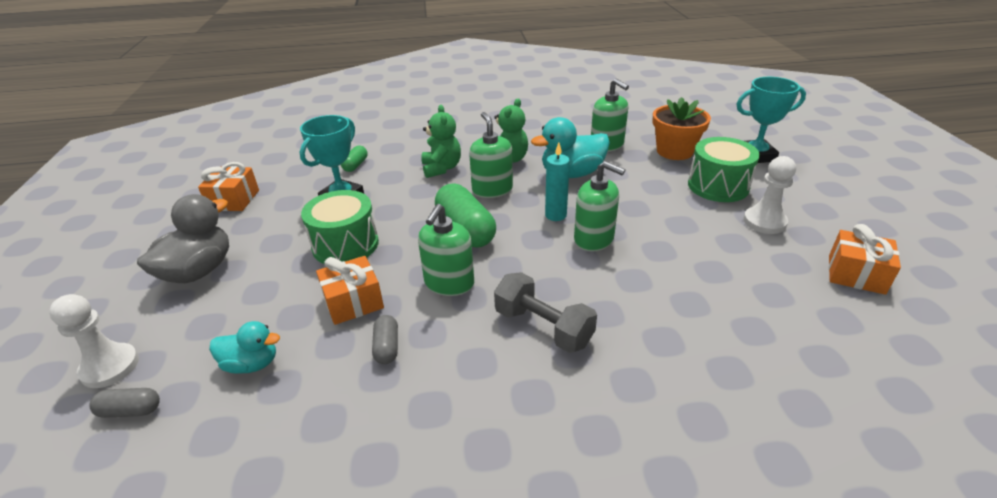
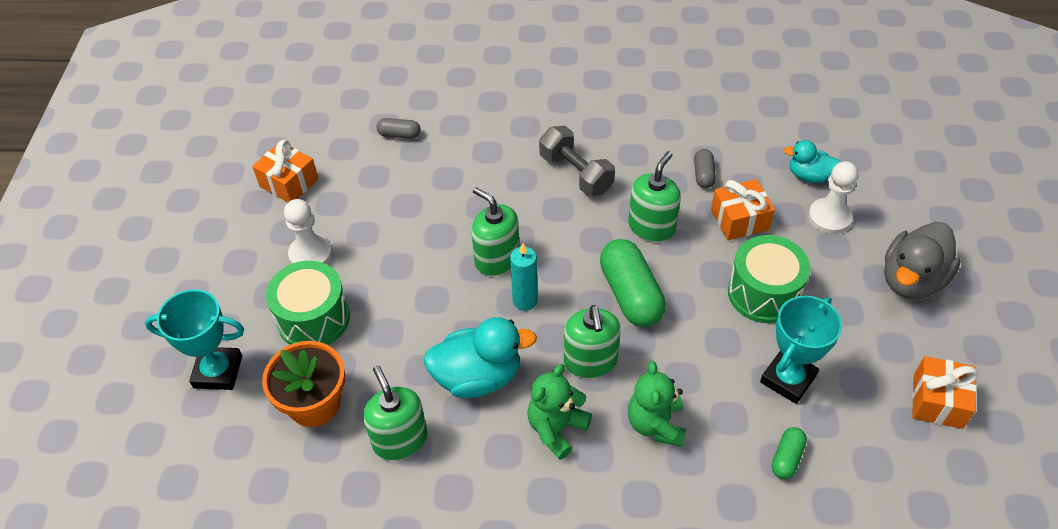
camera: 170 degrees left, 15 degrees up
white pawn [49,294,139,388] -> white pawn moved to [808,161,858,234]
grey capsule [89,388,160,418] -> grey capsule moved to [376,118,421,139]

